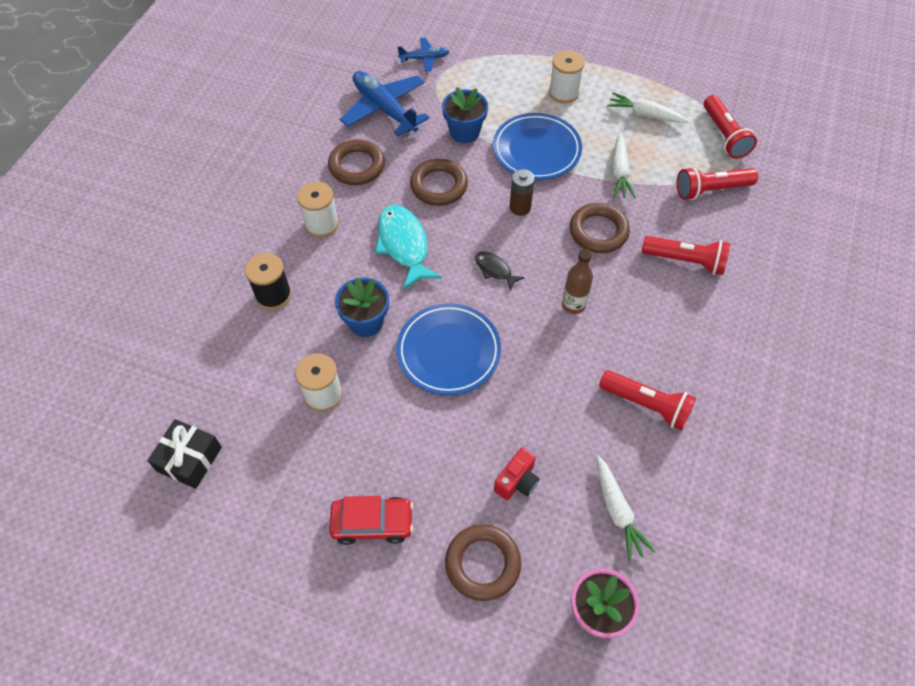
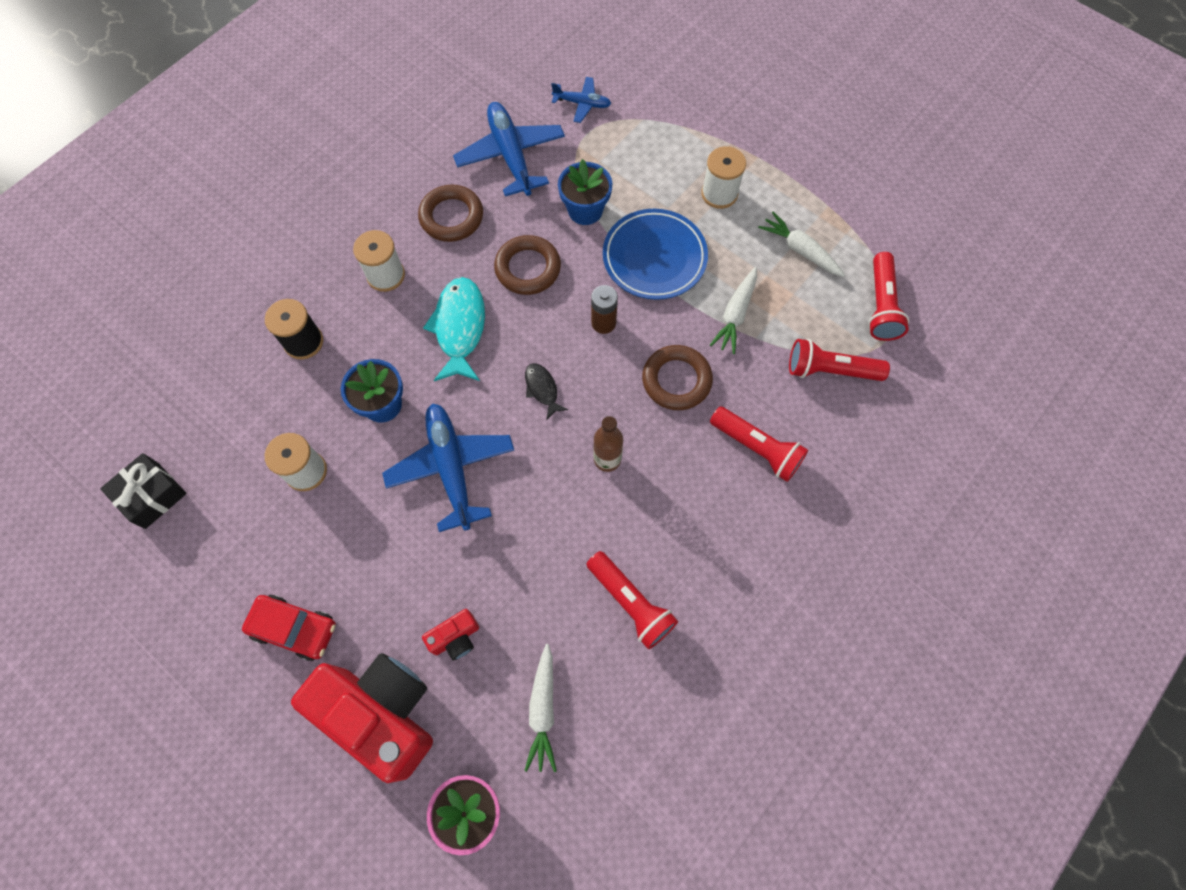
camera: 20 degrees right, 10 degrees up
blue plate [396,303,501,395] -> blue plane [382,404,514,532]
brown ring [445,524,521,601] -> red camera [291,653,433,783]

